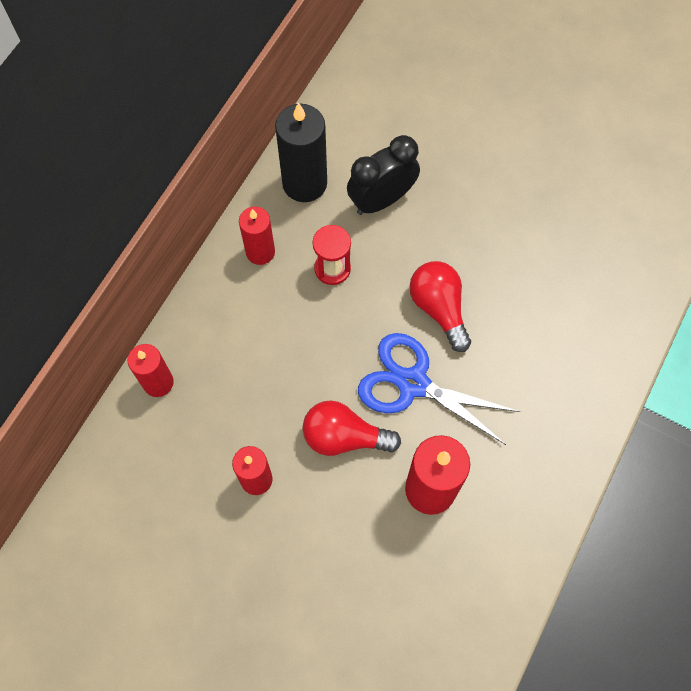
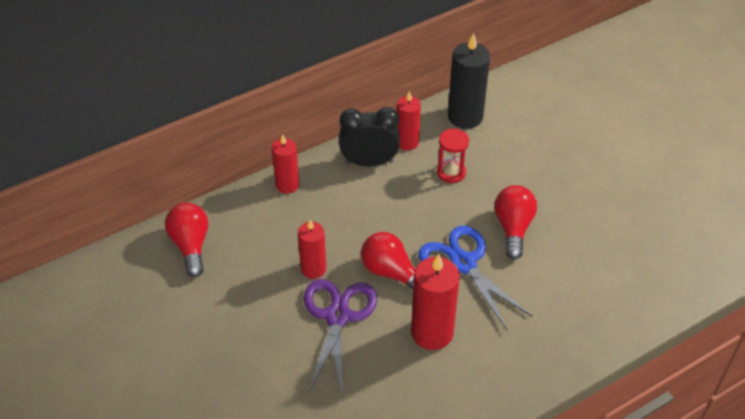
camera: 30 degrees right, 20 degrees down
black clock [347,135,420,215] -> black clock moved to [339,107,400,167]
none -> red light bulb [165,203,209,277]
none -> purple scissors [304,279,377,394]

